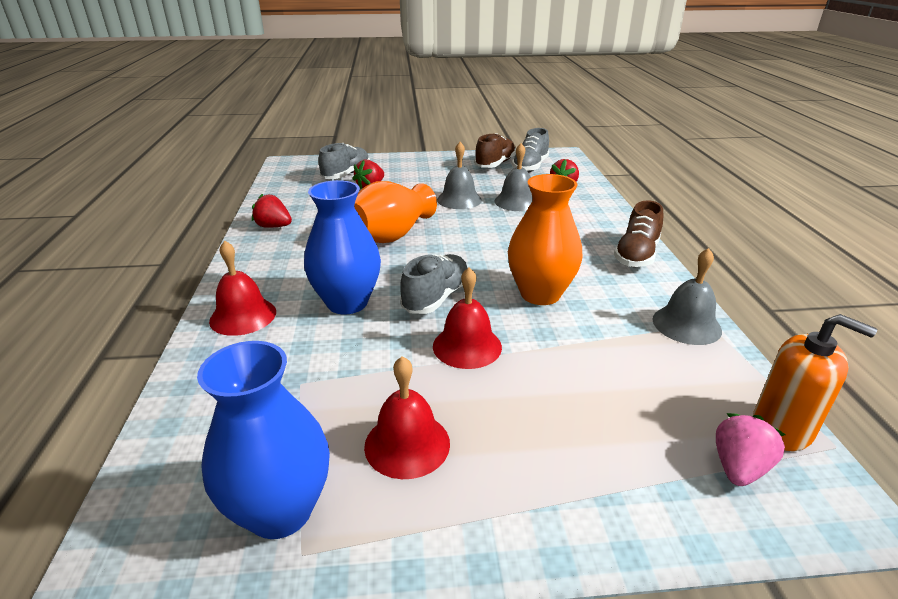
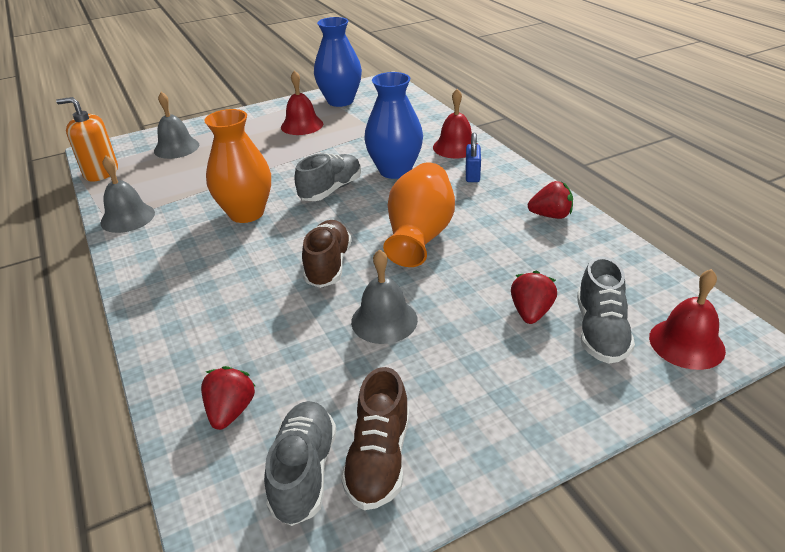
camera: 160 degrees right, 5 degrees up
grey shoe [400,254,468,314] -> grey shoe turned 150 degrees counterclockwise [294,153,361,201]
red bell [433,267,502,369] -> red bell moved to [649,269,726,370]
grey bell [494,143,533,211] -> grey bell moved to [154,92,199,159]
brown shoe [614,200,663,267] -> brown shoe moved to [302,220,352,288]
pink strawberry [716,413,785,486] -> none
none -> blue padlock [466,132,481,182]

